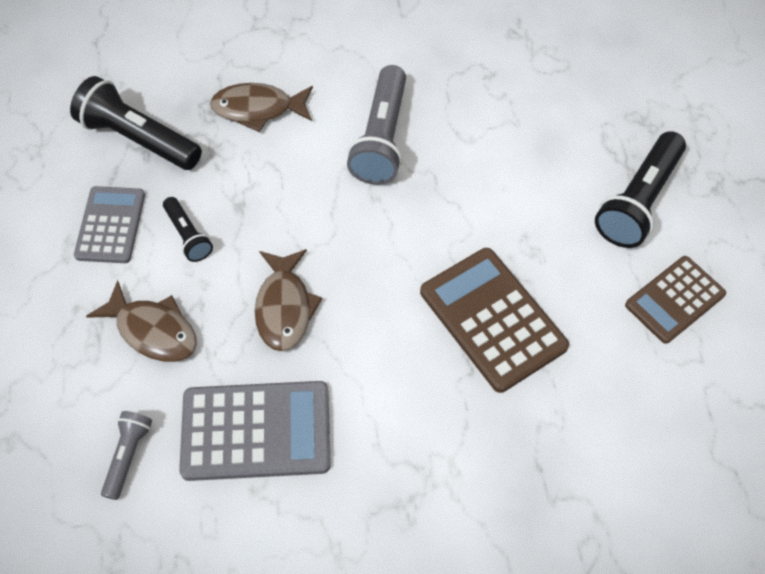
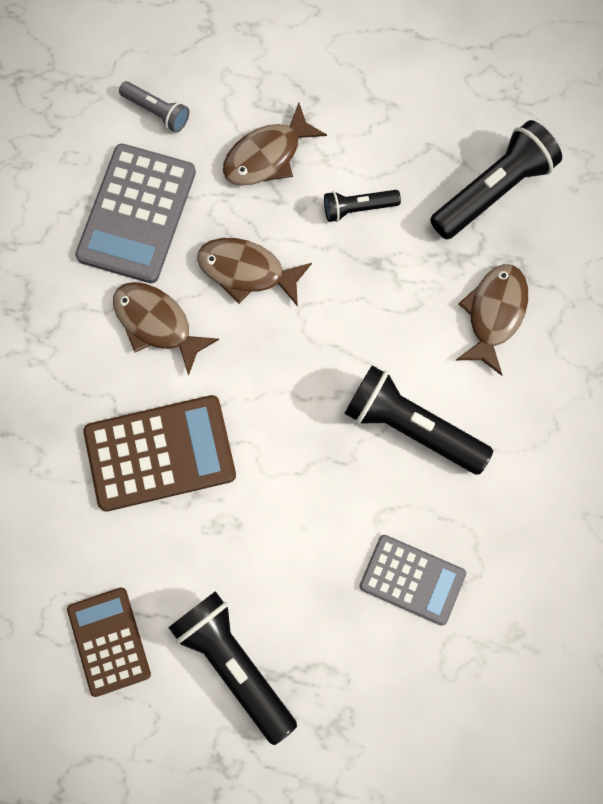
camera: 110 degrees right, 15 degrees up
grey calculator [74,186,145,263] -> grey calculator moved to [359,535,466,626]
grey flashlight [347,65,406,185] -> black flashlight [344,365,493,475]
none -> brown fish [113,282,219,376]

